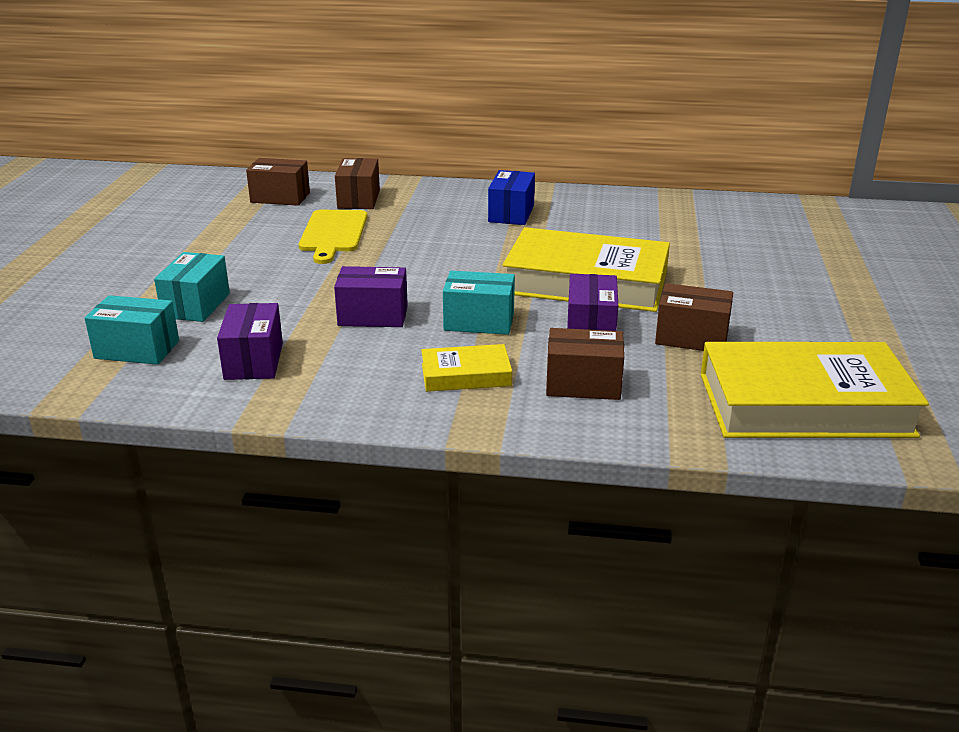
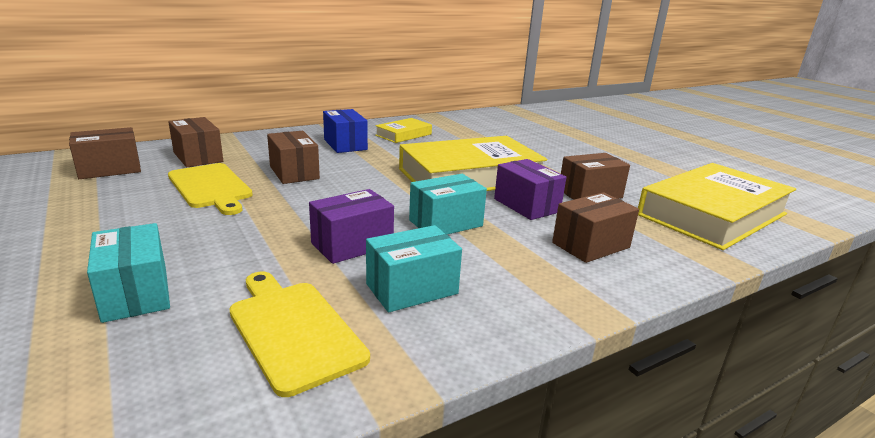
camera: 40 degrees left, 5 degrees down
turquoise box [85,295,179,365] -> turquoise box moved to [366,225,462,312]
purple box [217,303,283,380] -> yellow cutting board [229,271,370,397]
yellow book [421,344,512,392] -> yellow book moved to [375,118,432,143]
none -> brown box [267,131,320,184]

